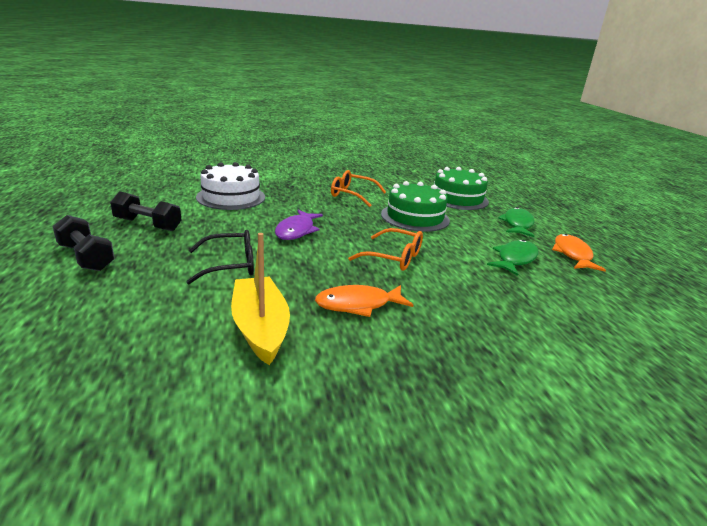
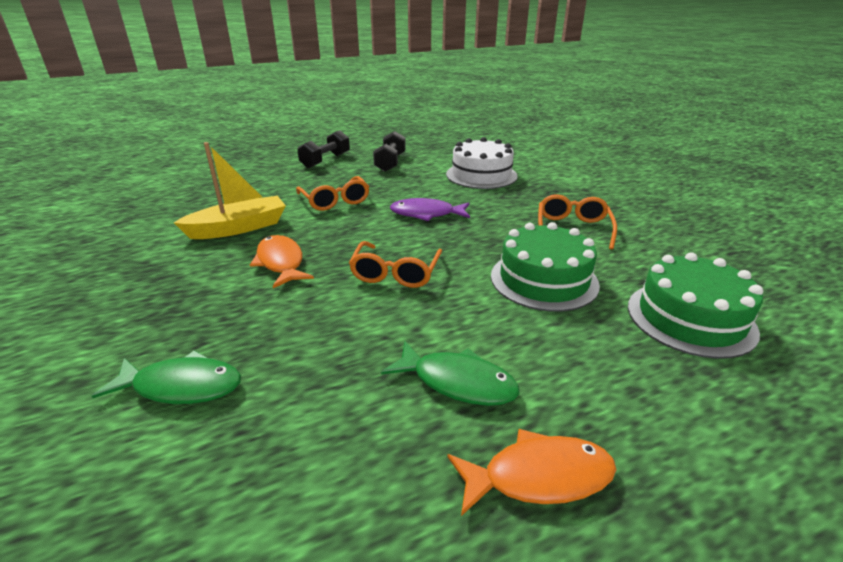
camera: 80 degrees right, 5 degrees up
black glasses [186,230,254,284] -> orange glasses [296,176,369,211]
green fish [498,207,535,237] -> green fish moved to [92,350,241,404]

